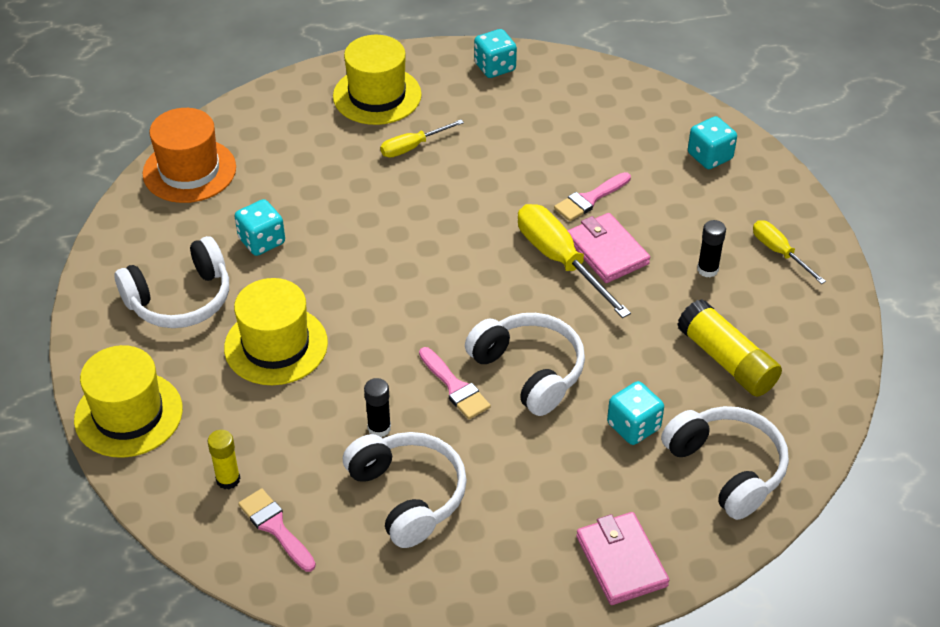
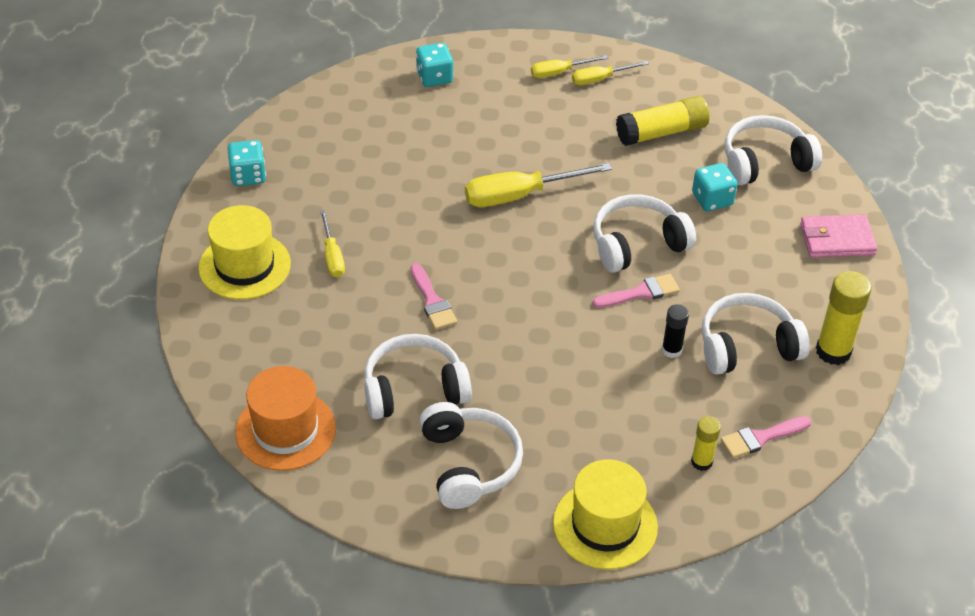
camera: 75 degrees left, 0 degrees up
yellow hat [224,278,328,385] -> none
turquoise dice [235,199,285,256] -> white headphones [364,334,472,419]
pink brush [554,172,631,221] -> pink brush moved to [411,263,457,330]
pink wallet [567,213,650,283] -> none
black glue stick [697,220,726,278] -> none
none -> yellow screwdriver [572,61,648,85]
none -> yellow glue stick [816,271,872,365]

